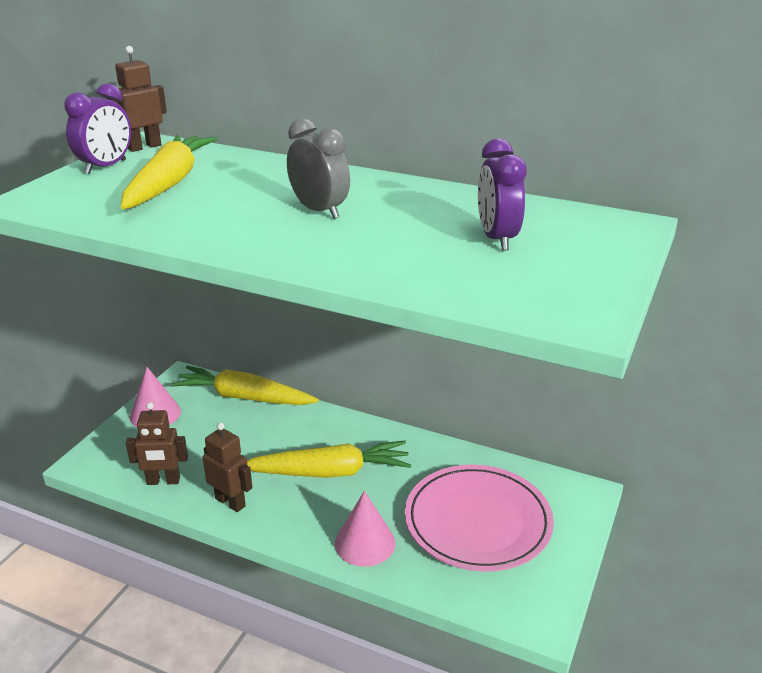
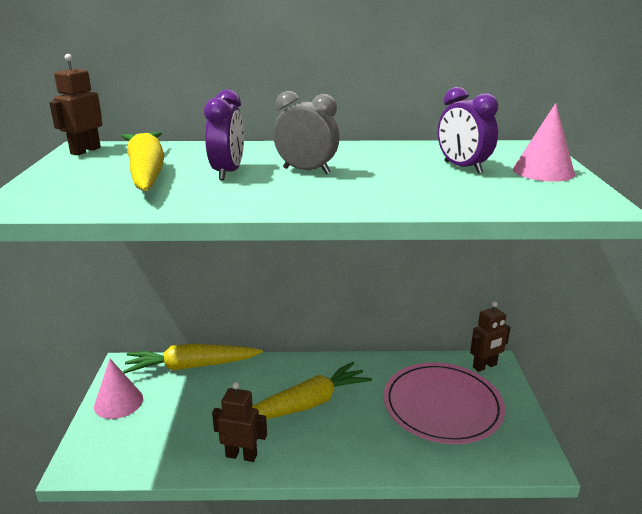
camera: 25 degrees left, 5 degrees down
purple clock [64,83,131,174] -> purple clock moved to [204,89,244,180]
brown robot [126,402,188,485] -> brown robot moved to [470,301,510,372]
pink cone [335,491,395,567] -> pink cone moved to [513,103,575,182]

